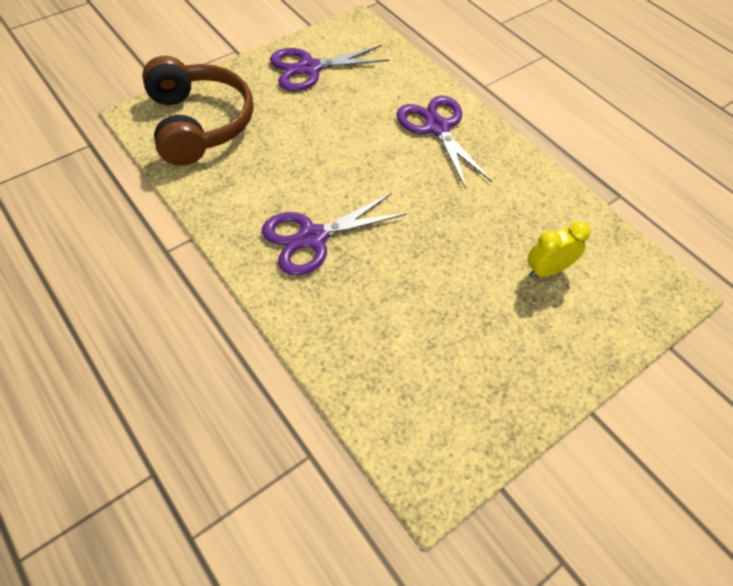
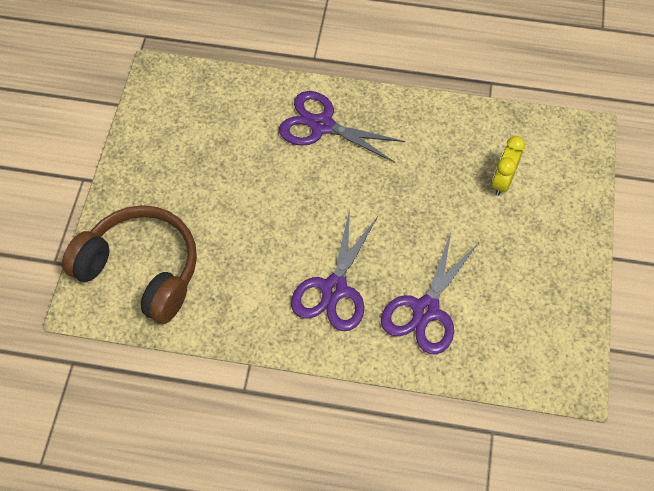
camera: 40 degrees left, 5 degrees up
purple scissors [270,45,390,91] -> purple scissors moved to [381,233,478,354]

